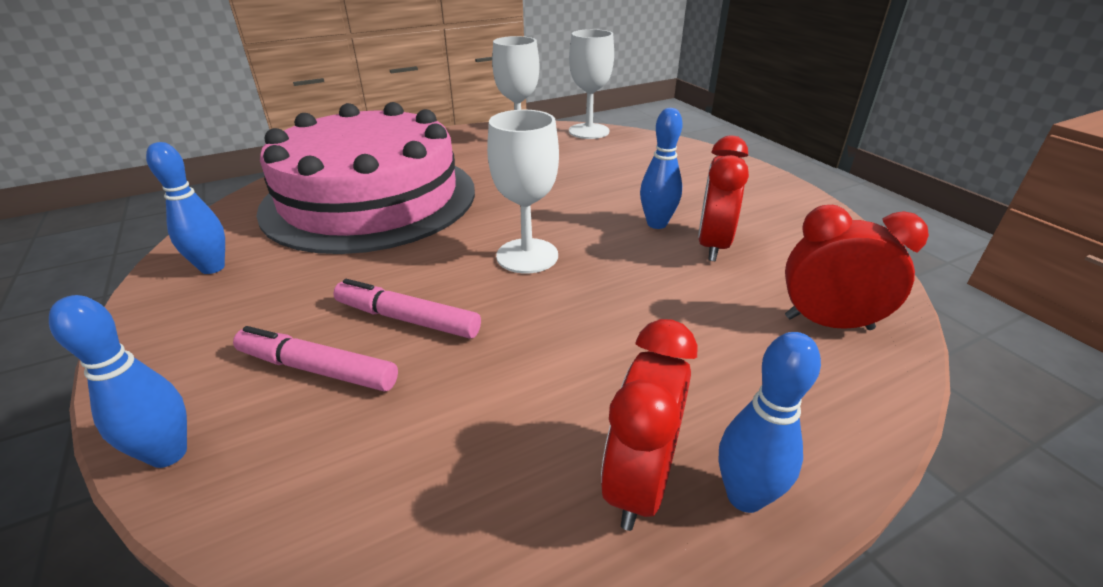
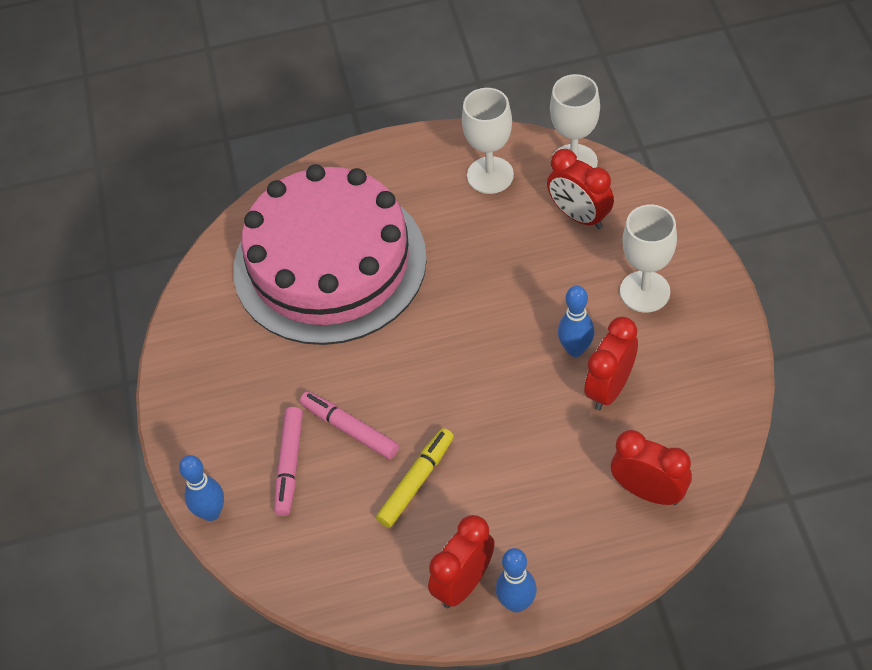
camera: 20 degrees right, 20 degrees up
blue bowling pin [146,142,225,274] -> none
pink marker [233,326,398,392] -> pink marker turned 120 degrees counterclockwise [274,407,303,516]
white goblet [487,110,559,274] -> white goblet moved to [620,204,677,313]
none -> yellow marker [376,428,454,528]
none -> red clock [547,149,614,229]

